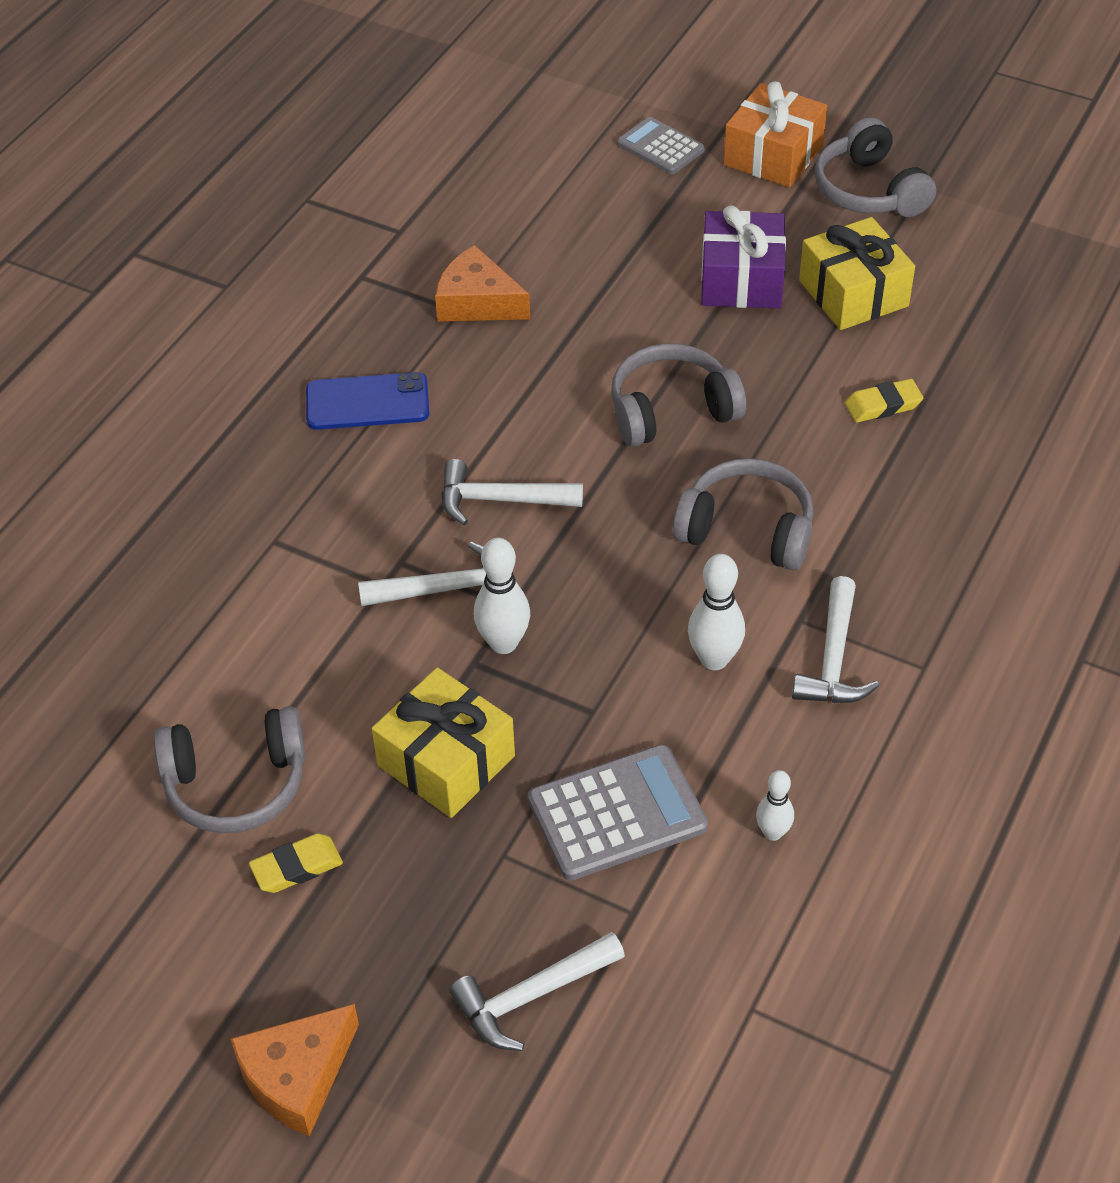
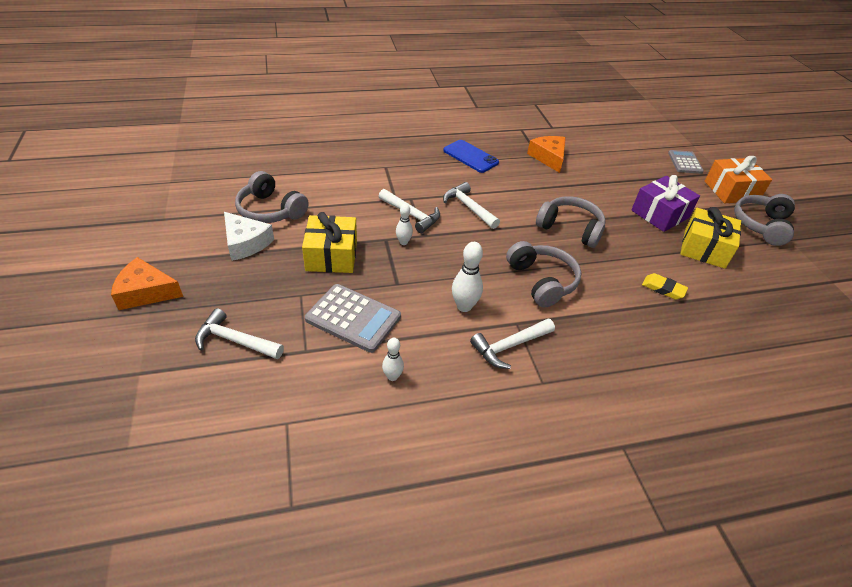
camera: 45 degrees right, 5 degrees down
yellow eraser [249,833,343,893] -> white cheese [224,212,274,261]
white bowling pin [474,538,530,654] -> white bowling pin [396,204,413,245], size x0.62

